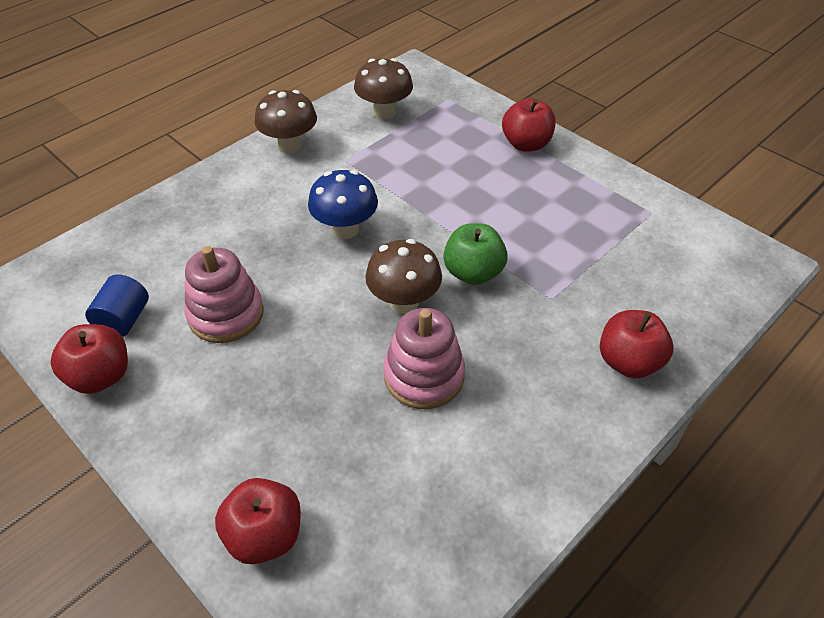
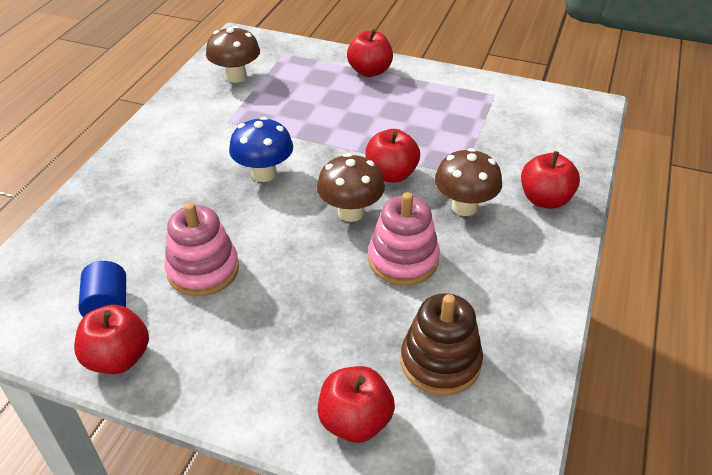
camera: 25 degrees left, 5 degrees down
brown mushroom [254,90,317,154] -> brown mushroom moved to [435,148,502,216]
green apple [443,223,508,285] -> red apple [365,129,420,183]
none -> brown stacking toy [401,293,483,396]

